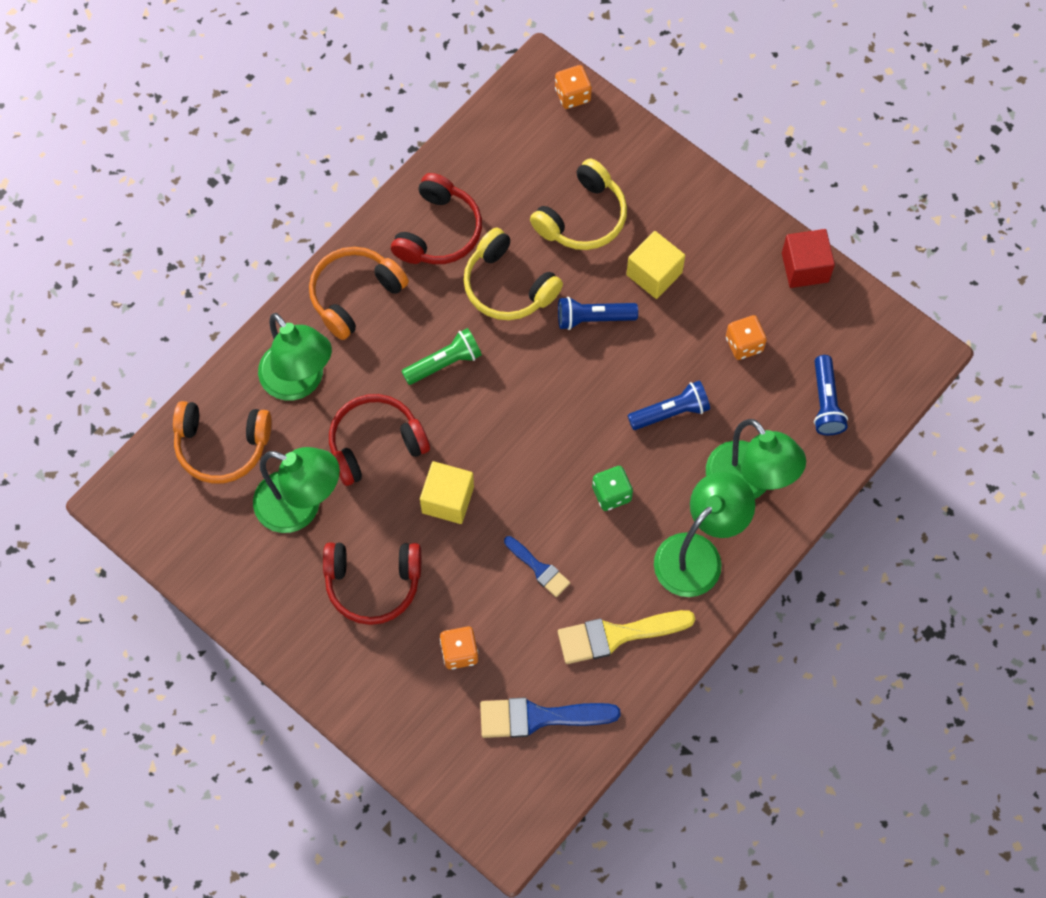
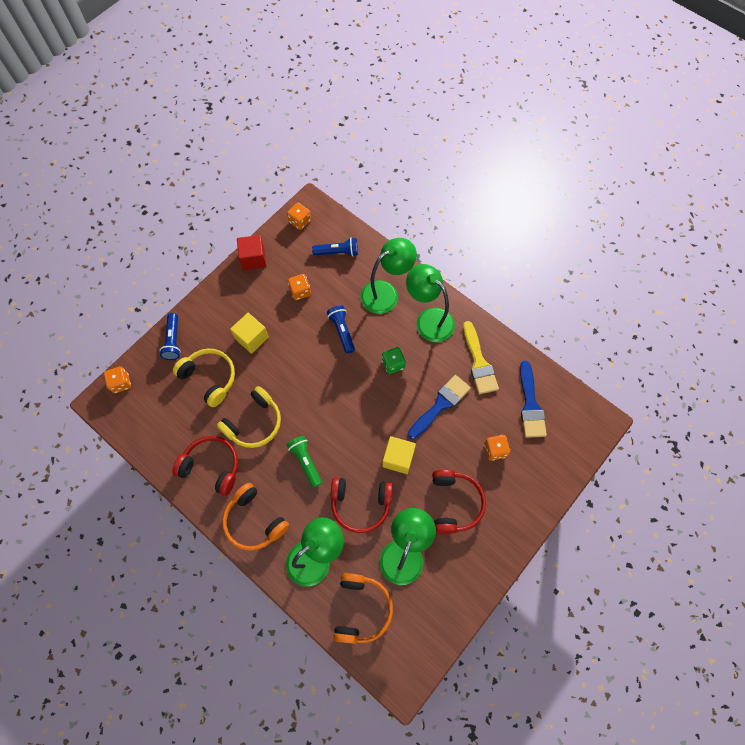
camera: 90 degrees left, 0 degrees up
red headphones [329,394,430,486] -> red headphones turned 60 degrees counterclockwise [331,477,393,533]
blue brush [504,536,570,597] -> blue brush [408,375,471,439], size x1.69
blue flashlight [558,297,638,330] -> blue flashlight moved to [160,313,181,360]
none -> orange dice [287,203,311,230]

